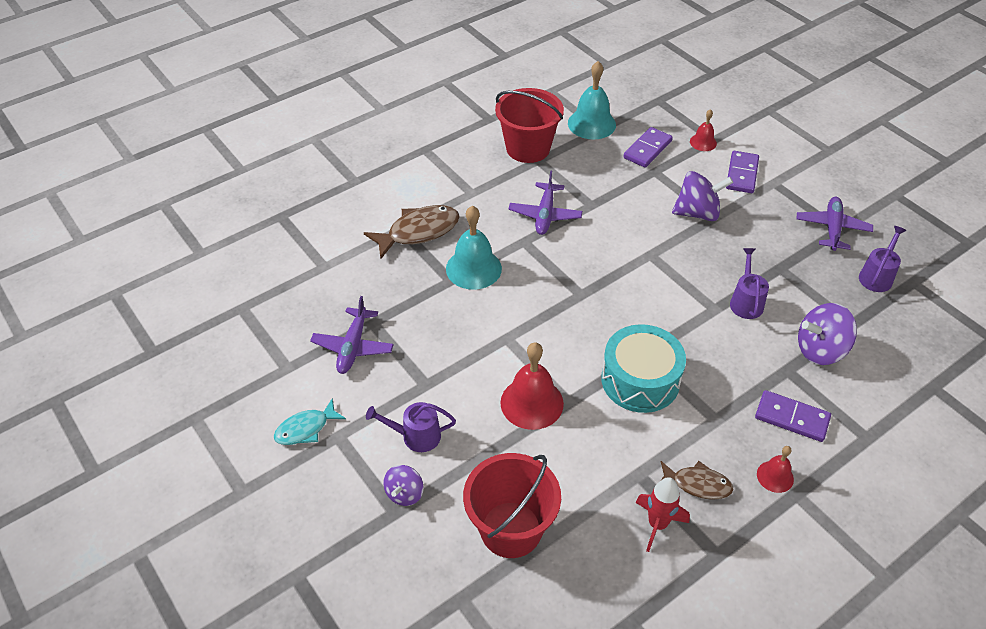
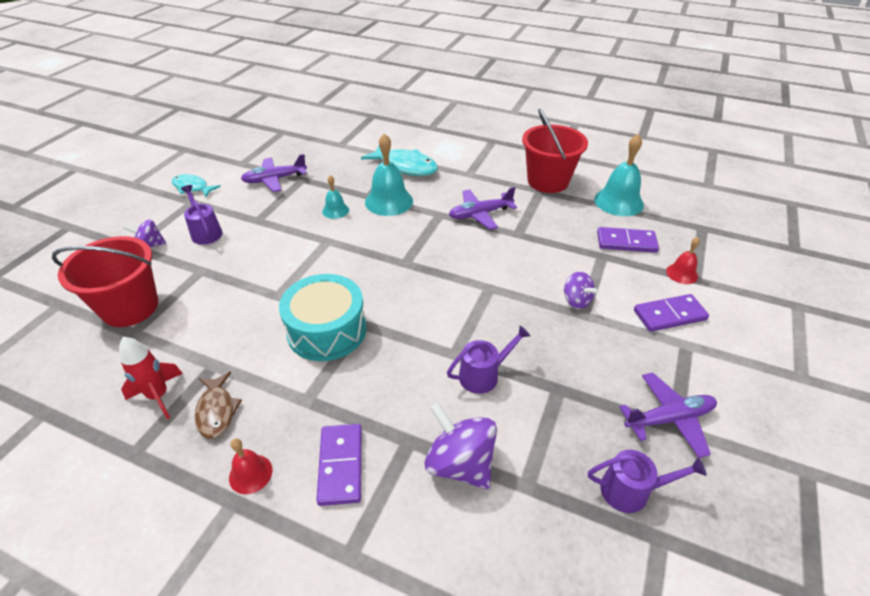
camera: 60 degrees right, 5 degrees down
brown fish [364,205,460,259] -> turquoise fish [361,145,438,176]
red bell [500,342,564,430] -> none
purple spinning top [672,171,733,221] -> purple spinning top [564,271,597,309], size x0.60
none -> turquoise bell [322,175,349,219]

